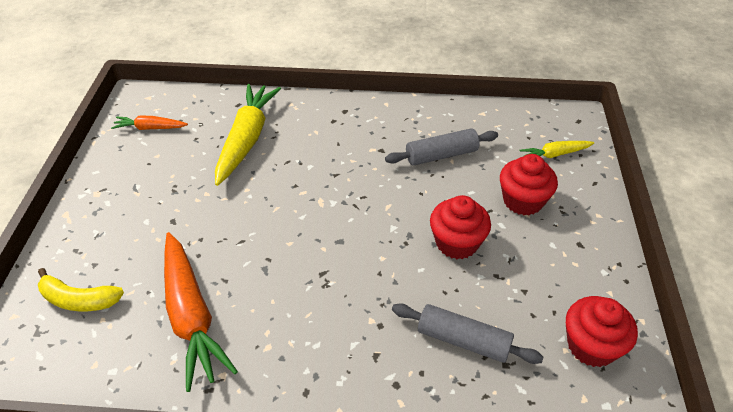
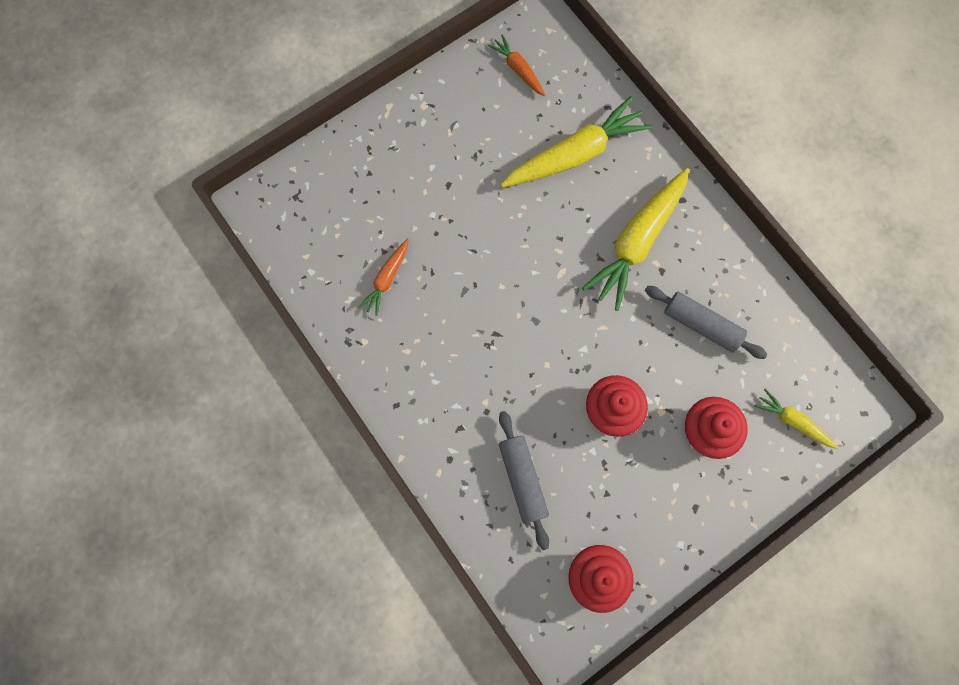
camera: 50 degrees right, 30 degrees up
yellow banana [38,268,124,312] -> none
orange carrot [164,232,238,392] -> orange carrot [359,239,409,316], size x0.51
none -> yellow carrot [582,168,689,311]

